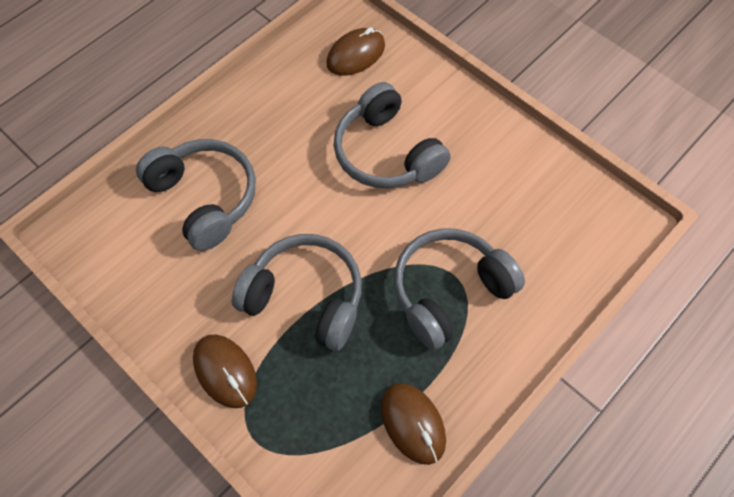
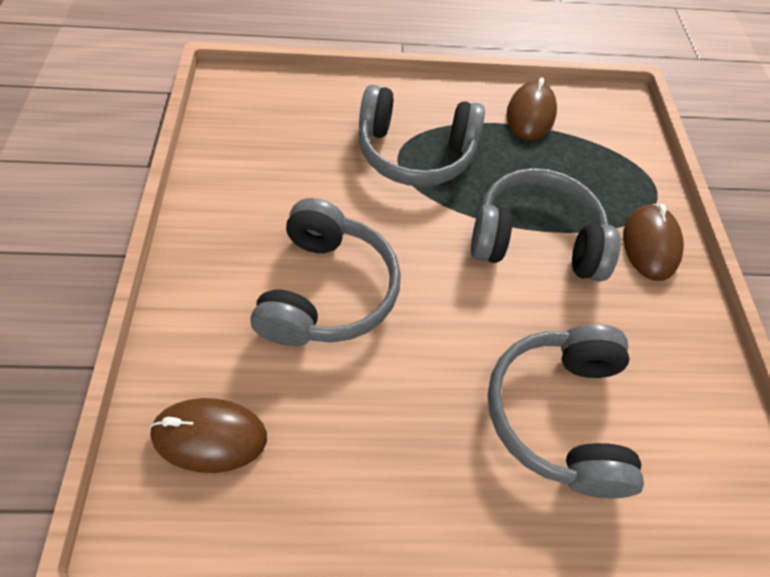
camera: 140 degrees left, 5 degrees down
grey headphones [232,234,362,351] -> grey headphones turned 120 degrees clockwise [471,168,620,282]

